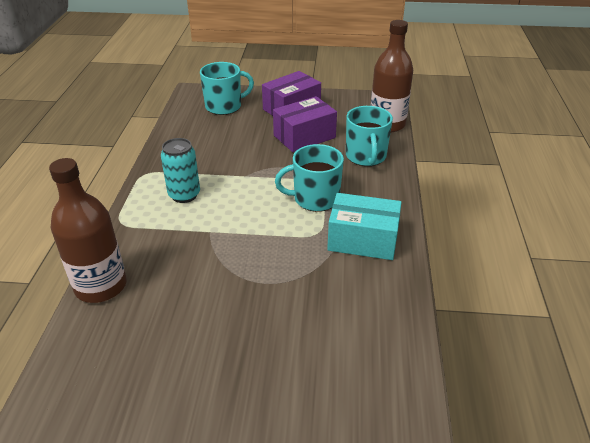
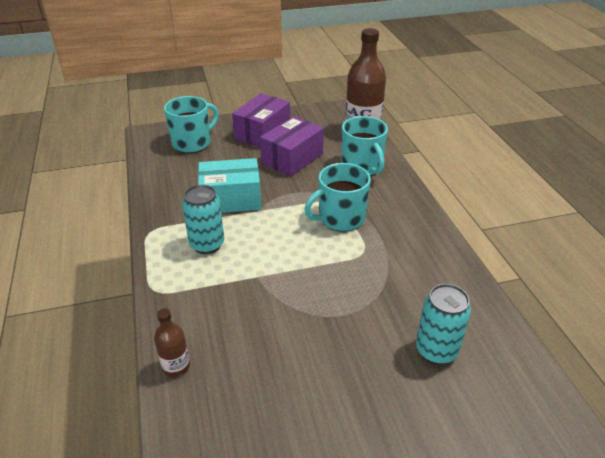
camera: 20 degrees left, 0 degrees up
brown bottle [49,158,127,303] -> brown bottle [154,308,190,377], size x0.48
turquoise box [327,193,402,260] -> turquoise box moved to [198,158,262,213]
none -> turquoise can [416,284,471,365]

